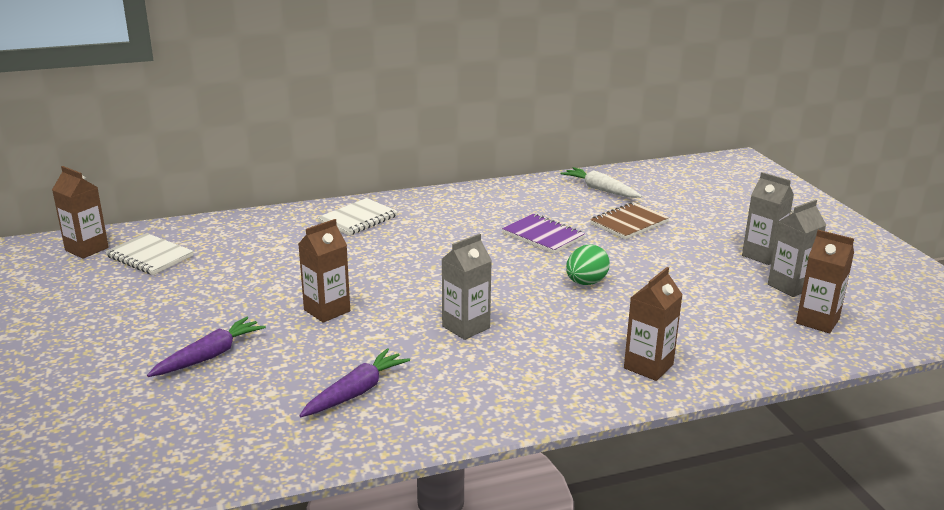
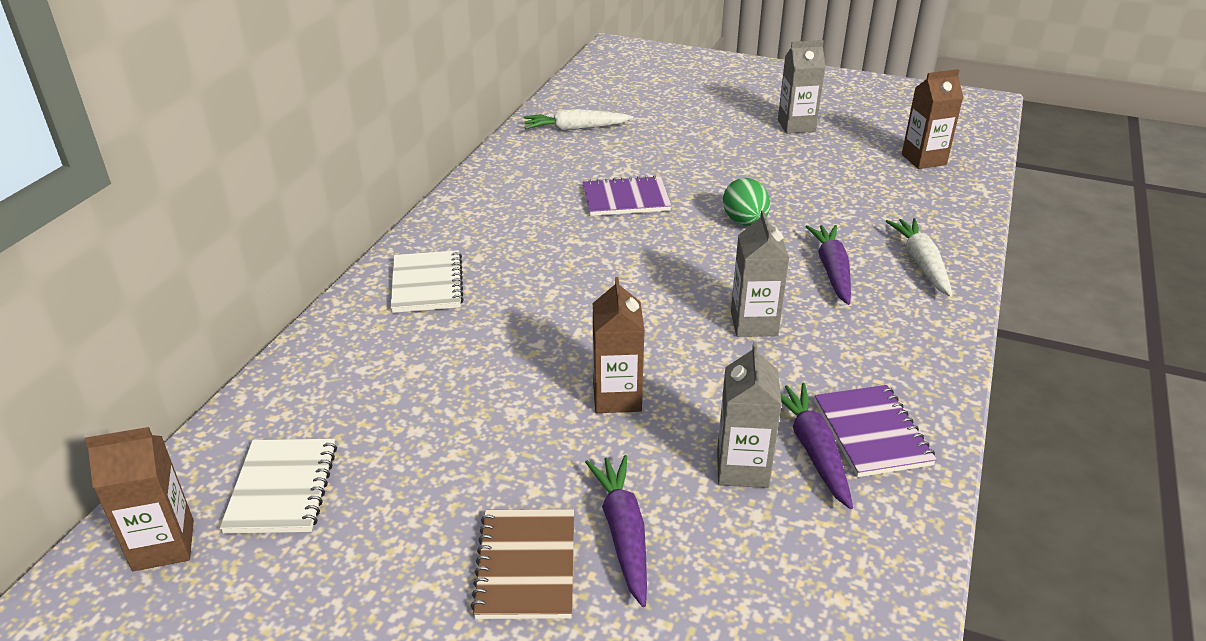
camera: 50 degrees left, 10 degrees up
white notebook [105,233,194,275] -> white notebook turned 75 degrees counterclockwise [220,439,337,534]
brown notebook [590,202,669,240] -> brown notebook moved to [471,509,574,619]
brown carton [624,267,683,381] -> white carrot [886,218,953,297]
grey carton [768,199,826,297] -> grey carton moved to [717,342,782,488]
none -> purple carrot [805,225,851,305]
none -> purple notebook [814,385,937,477]

